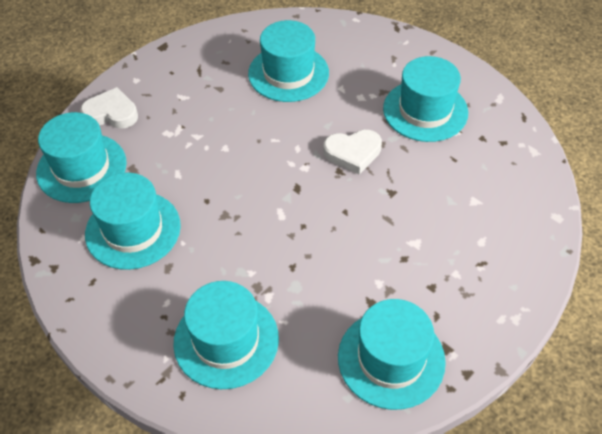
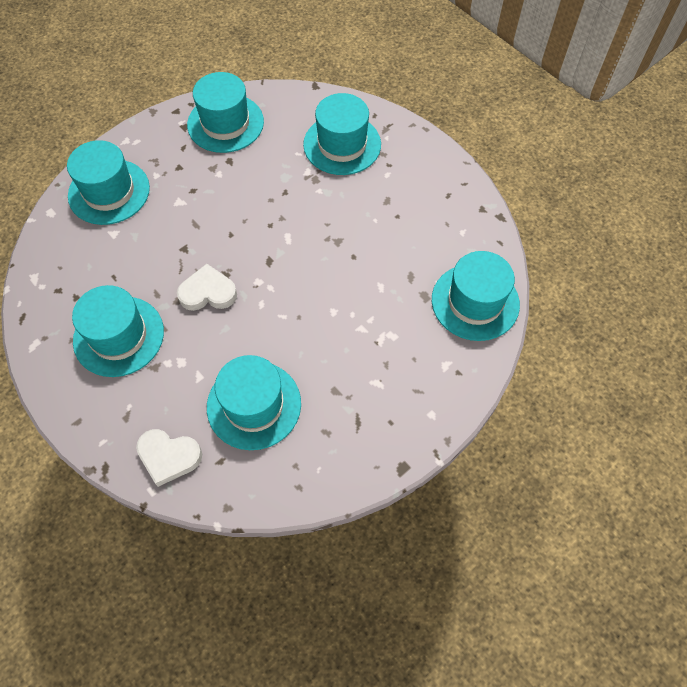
camera: 175 degrees left, 10 degrees up
white heart [80,87,138,129] -> white heart moved to [136,429,202,487]
turquoise hat [85,173,181,270] -> turquoise hat moved to [67,140,150,225]

